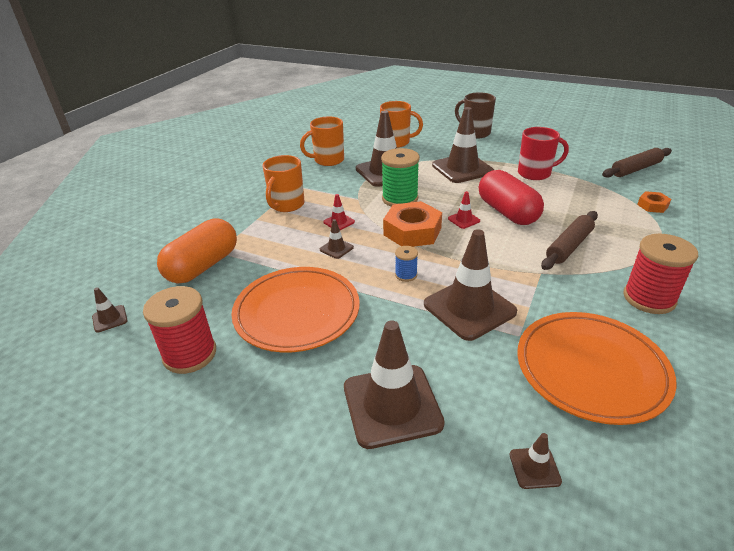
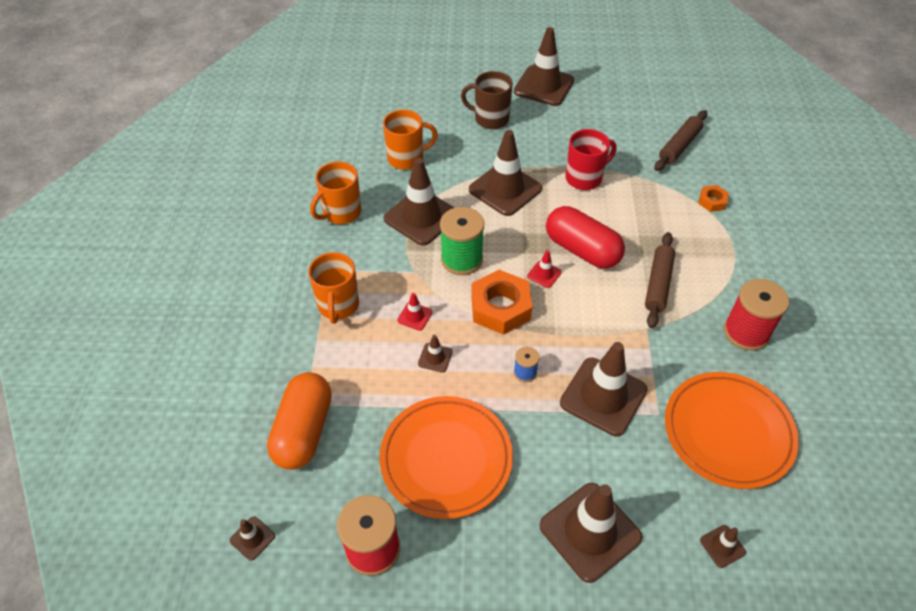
camera: 25 degrees left, 15 degrees up
none -> brown traffic cone [514,27,574,106]

